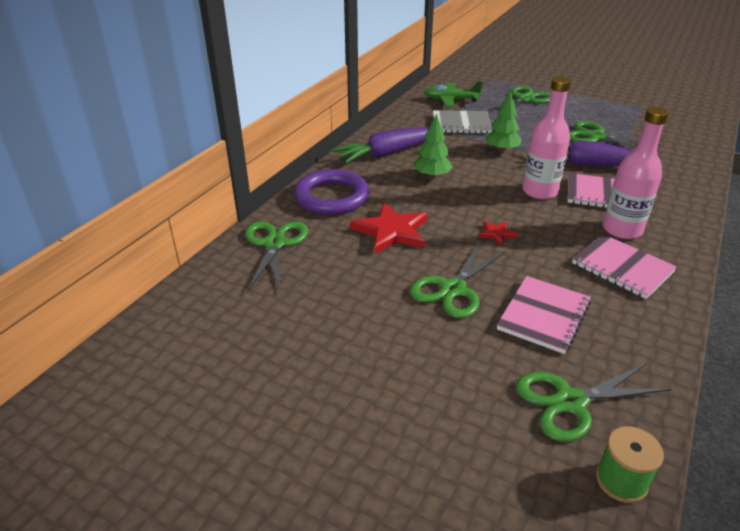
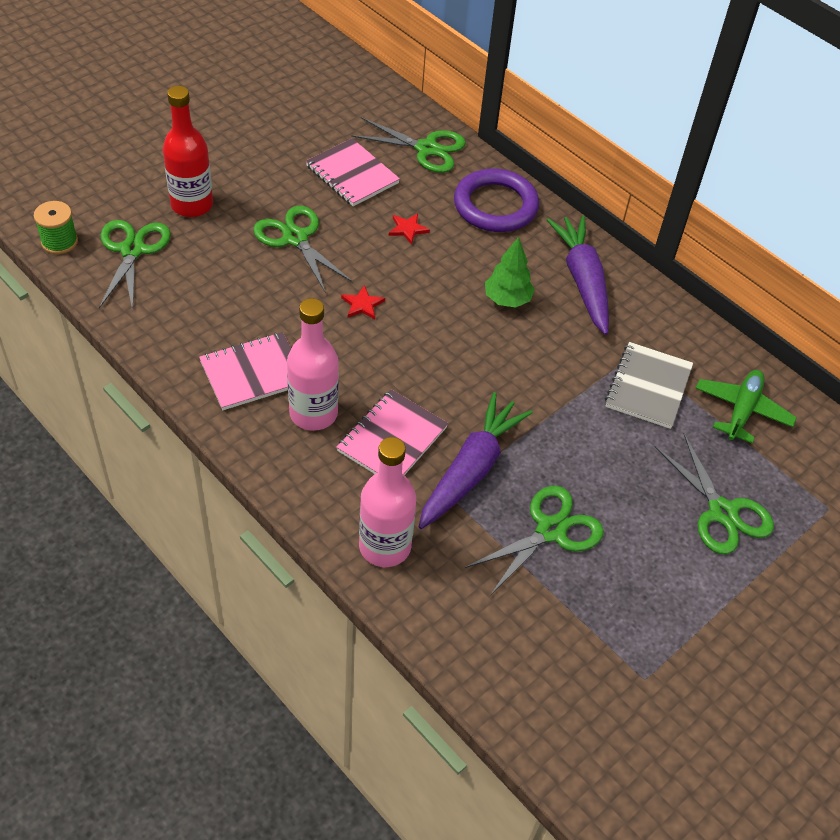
camera: 105 degrees right, 15 degrees up
red star [350,203,428,254] -> red star [389,213,430,245], size x0.48
green tree [485,90,522,152] -> none
pink notebook [497,276,591,354] -> pink notebook moved to [306,138,400,206]
pink bottle [522,76,571,200] -> pink bottle moved to [359,437,416,567]
none -> red bottle [163,86,213,217]

